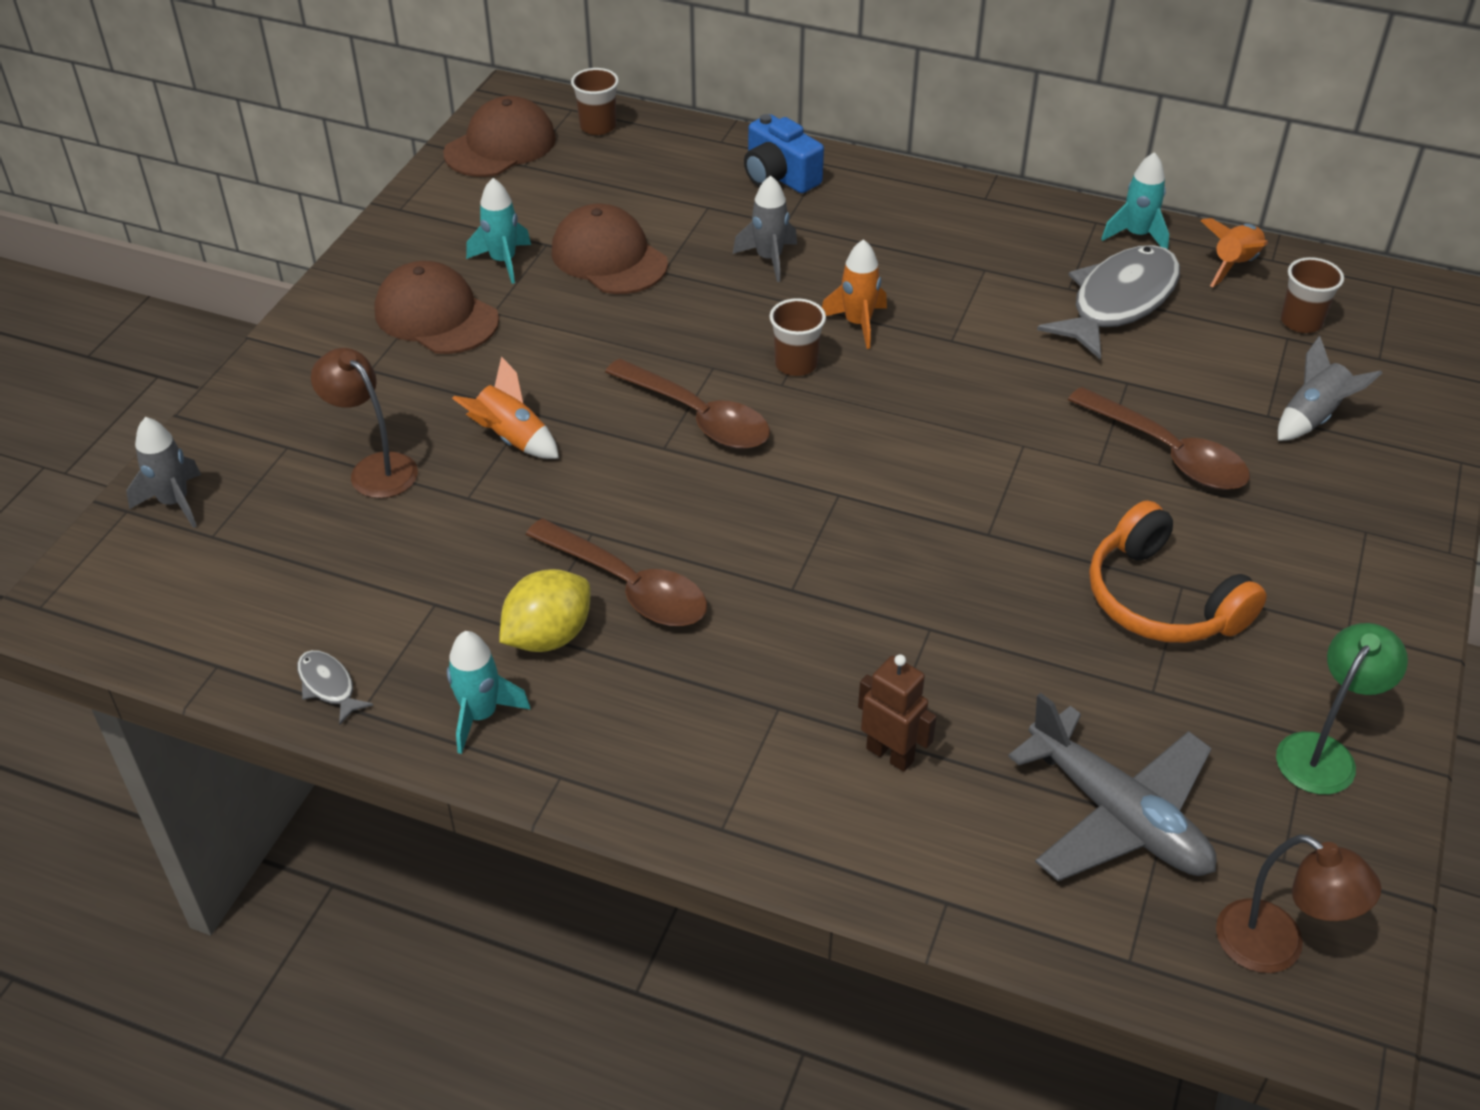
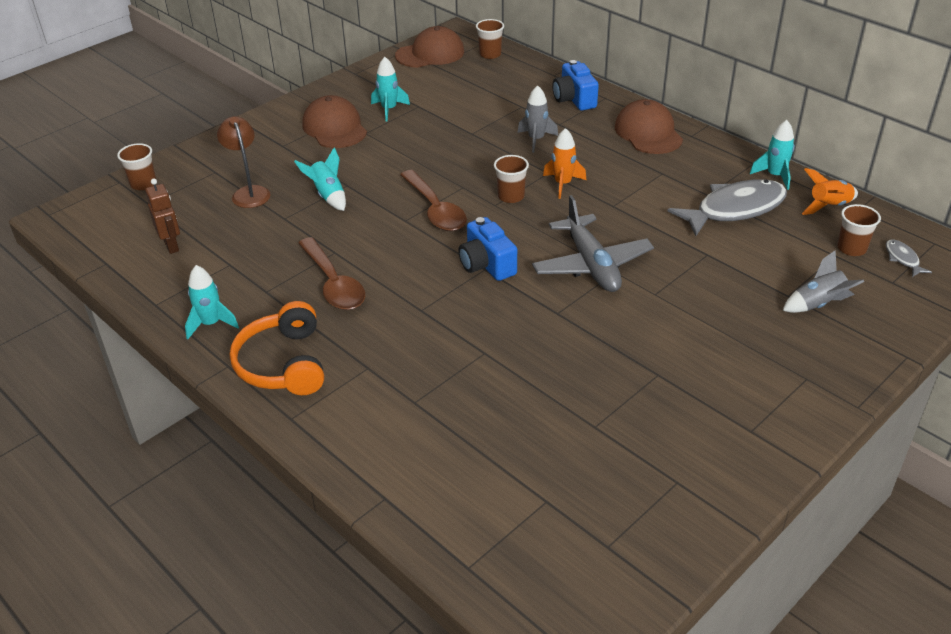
camera: 25 degrees right, 5 degrees down
grey rocket [126,417,201,528] -> brown cup [117,143,156,190]
grey fish [297,650,373,725] -> grey fish moved to [886,240,932,277]
orange rocket [452,356,559,459] -> turquoise rocket [294,147,346,211]
yellow lemon [499,569,590,652] -> none
brown cap [552,203,668,294] -> brown cap moved to [615,99,683,154]
brown robot [858,654,937,772] -> brown robot moved to [145,179,180,254]
grey plane [1008,693,1216,881] -> grey plane moved to [532,195,654,292]
brown spoon [1068,387,1250,490] -> none
orange headphones [1089,500,1267,643] -> orange headphones moved to [230,301,324,395]
brown lamp [1216,835,1381,973] -> none
green lamp [1276,623,1408,795] -> none
none -> blue camera [458,217,517,281]

